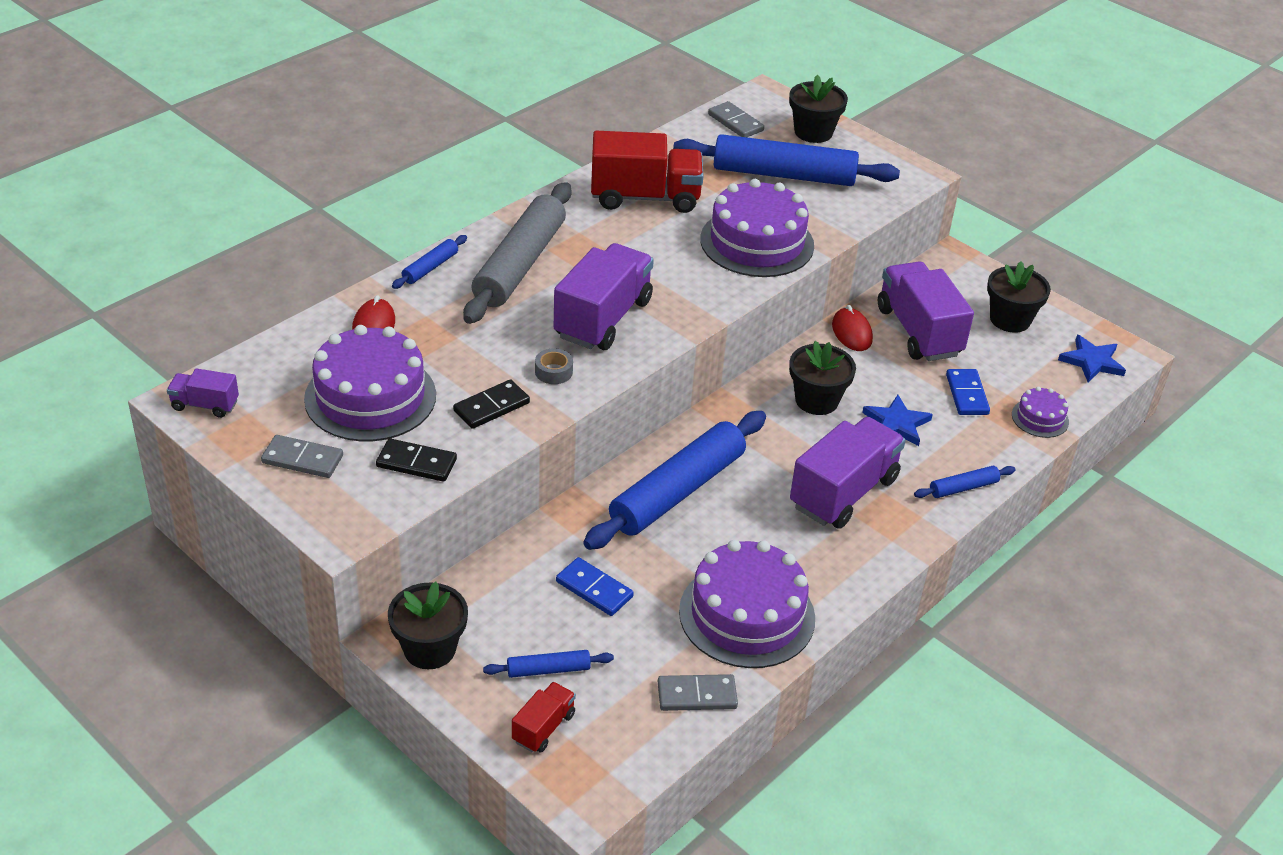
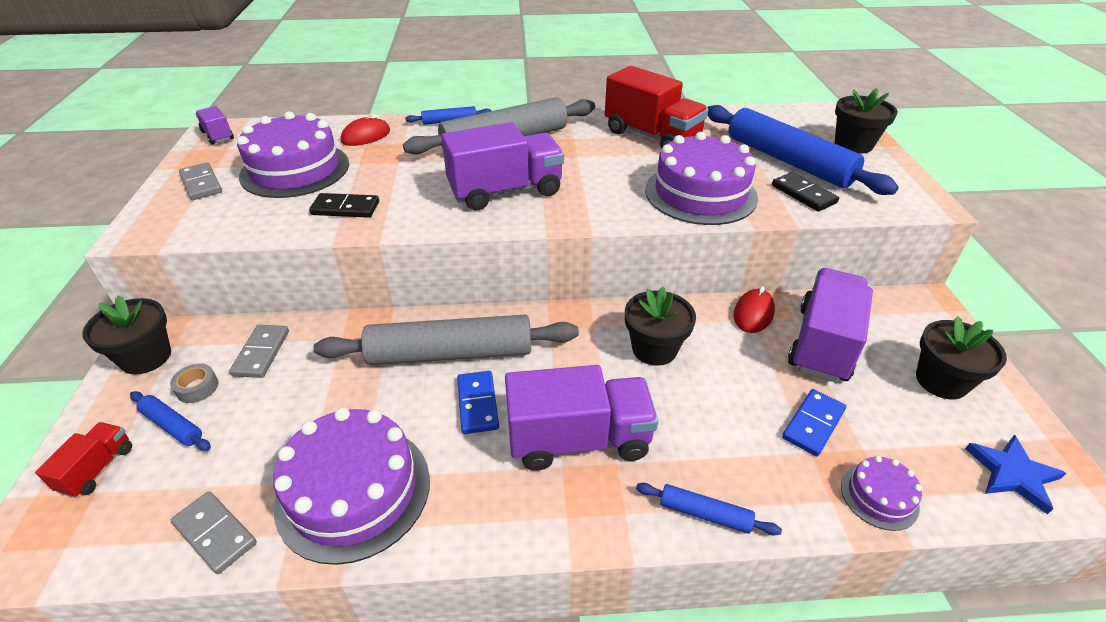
camera: 45 degrees right, 0 degrees up
black domino [376,439,457,482] -> black domino moved to [772,172,839,212]
red truck [512,682,576,753] -> red truck turned 60 degrees counterclockwise [35,422,132,498]
grey tape [535,348,573,384] -> grey tape moved to [170,363,218,403]
blue domino [556,557,634,616] -> blue domino moved to [457,371,499,434]
blue rolling pin [583,411,766,550] -> grey rolling pin [313,315,579,365]
grey domino [708,101,764,137] -> grey domino moved to [229,325,289,378]
blue star [862,395,933,446] -> none

